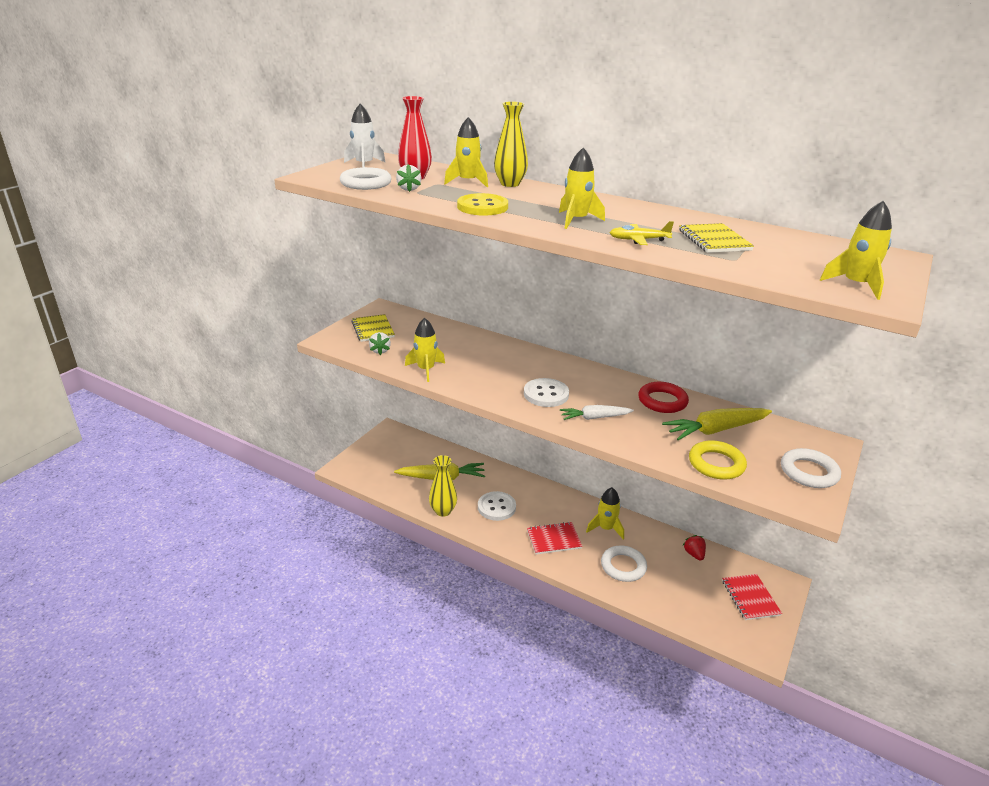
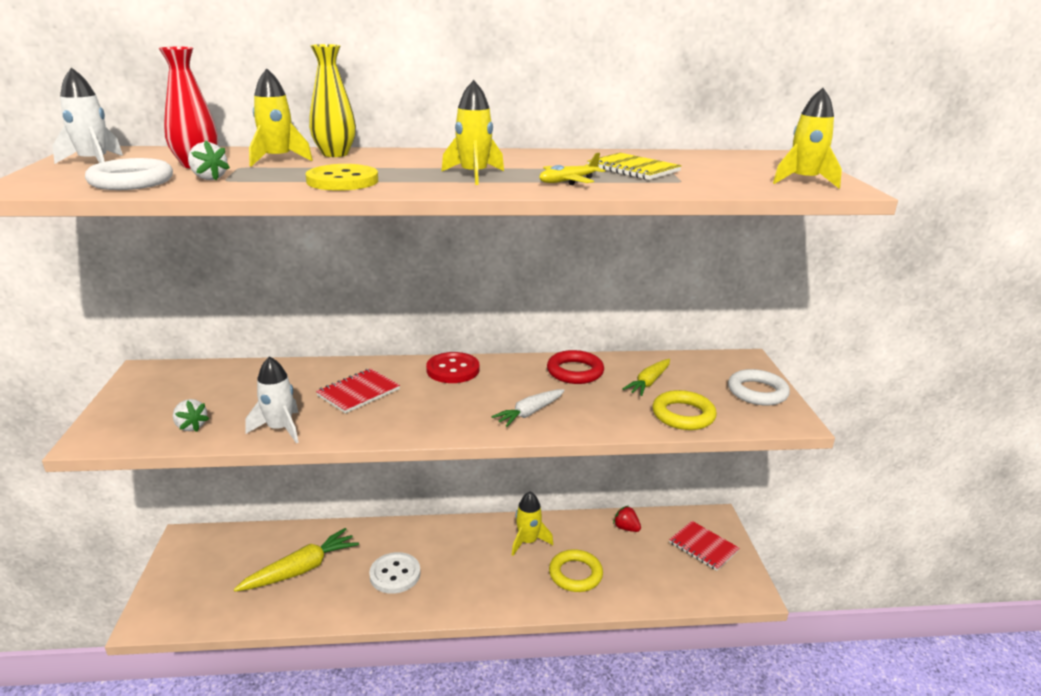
camera: 35 degrees left, 5 degrees down
yellow notebook [351,314,395,342] -> none
yellow rocket [405,318,445,382] -> white rocket [245,356,299,443]
yellow vase [429,455,457,517] -> none
white button [524,378,569,407] -> none
red notebook [527,522,582,554] -> red notebook moved to [316,368,400,414]
white ring [601,545,647,582] -> yellow ring [549,549,603,592]
yellow carrot [662,408,772,440] -> yellow carrot [623,359,670,396], size x0.63
none -> red button [426,352,479,383]

